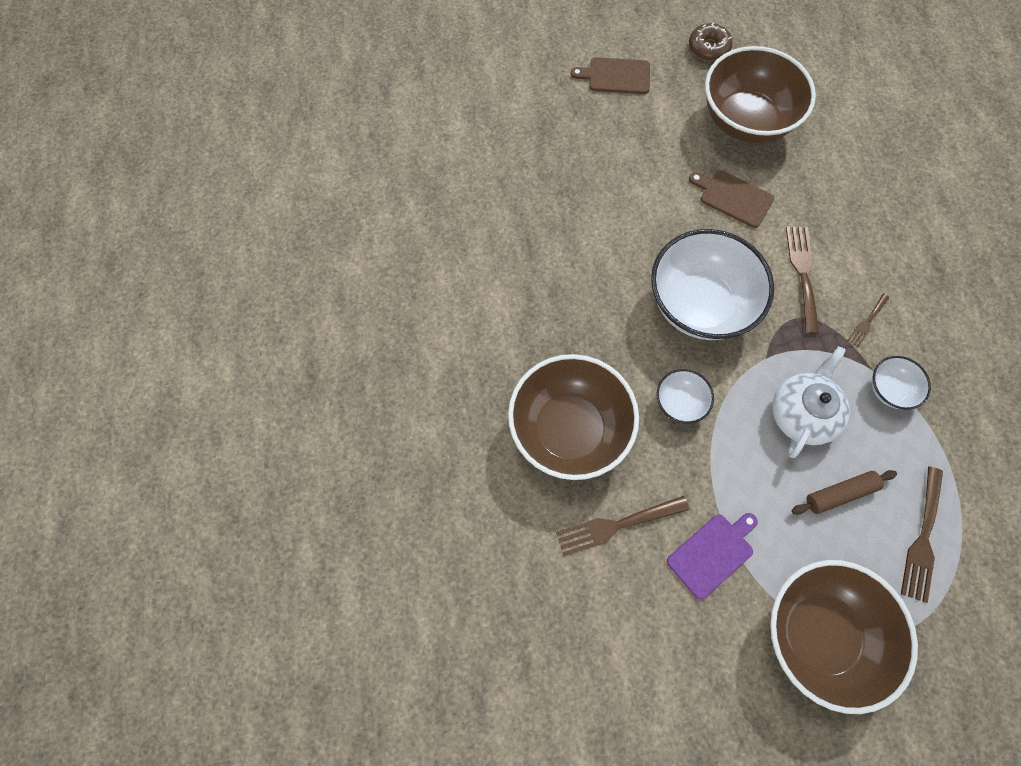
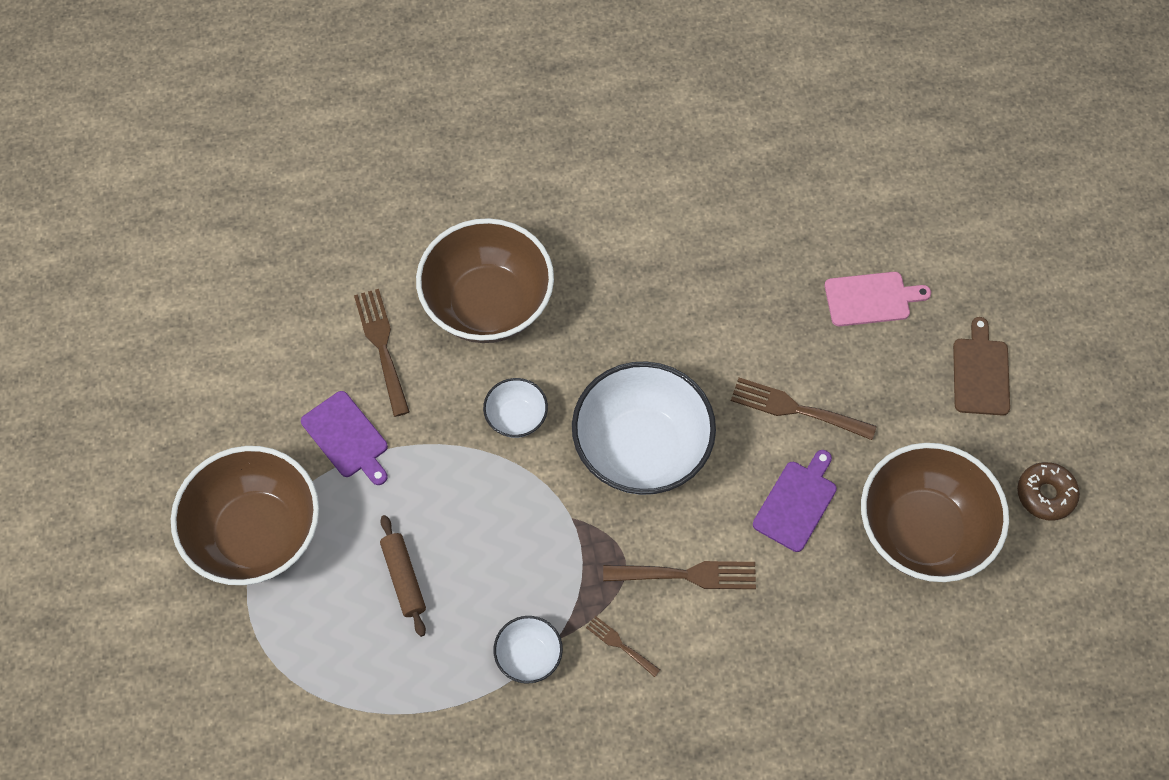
camera: 90 degrees right, 5 degrees down
brown cutting board [689,170,774,228] -> purple cutting board [753,450,837,552]
white teapot [773,346,850,458] -> none
brown fork [901,467,943,603] -> brown fork moved to [731,378,877,440]
none -> pink cutting board [825,272,931,326]

